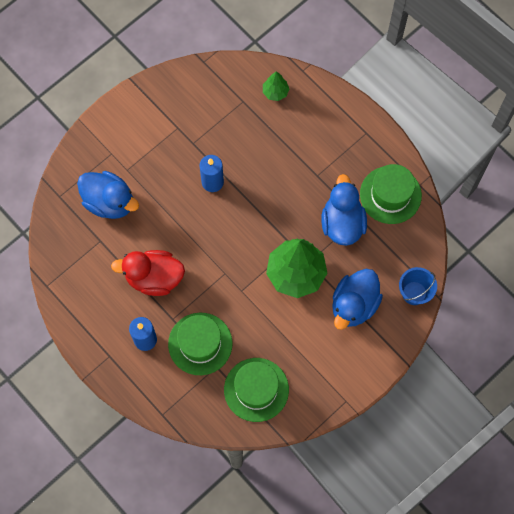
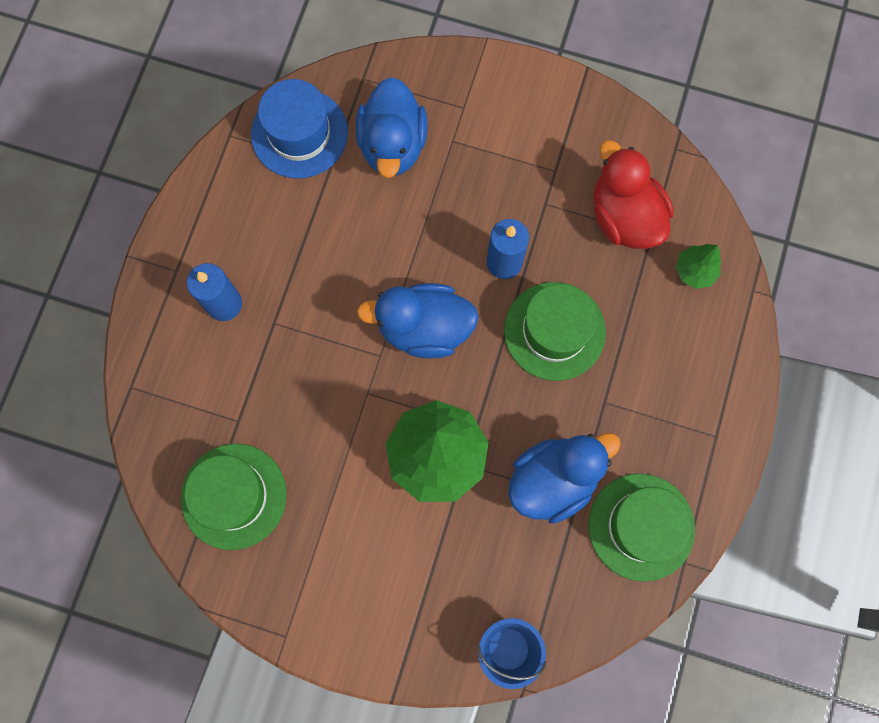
camera: 60 degrees right, 5 degrees up
red duck [111,250,185,296] -> red duck moved to [593,140,674,249]
green hat [168,313,232,375] -> green hat moved to [504,282,606,381]
blue duck [332,269,383,330] -> blue duck moved to [357,283,479,358]
none -> blue hat [251,79,348,179]

